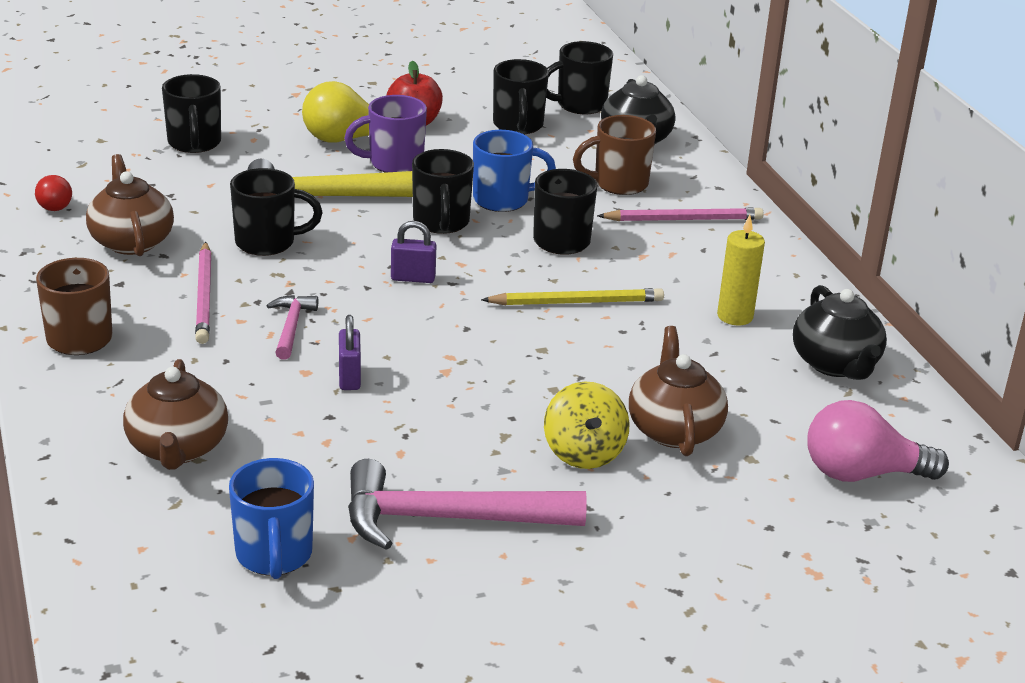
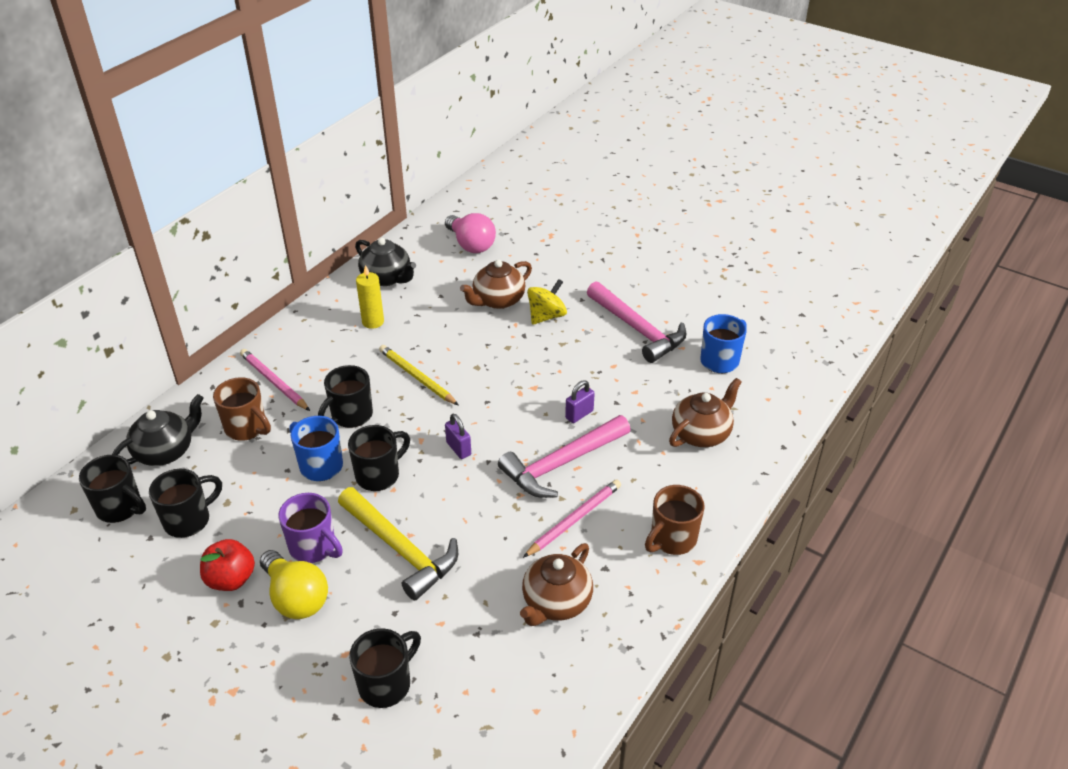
camera: 125 degrees left, 10 degrees up
red light bulb [35,175,72,211] -> none
black mug [230,168,322,256] -> none
pink hammer [266,295,318,360] -> pink hammer [498,415,630,498], size x1.99
black teapot [793,285,887,380] -> black teapot turned 90 degrees clockwise [355,238,416,286]

